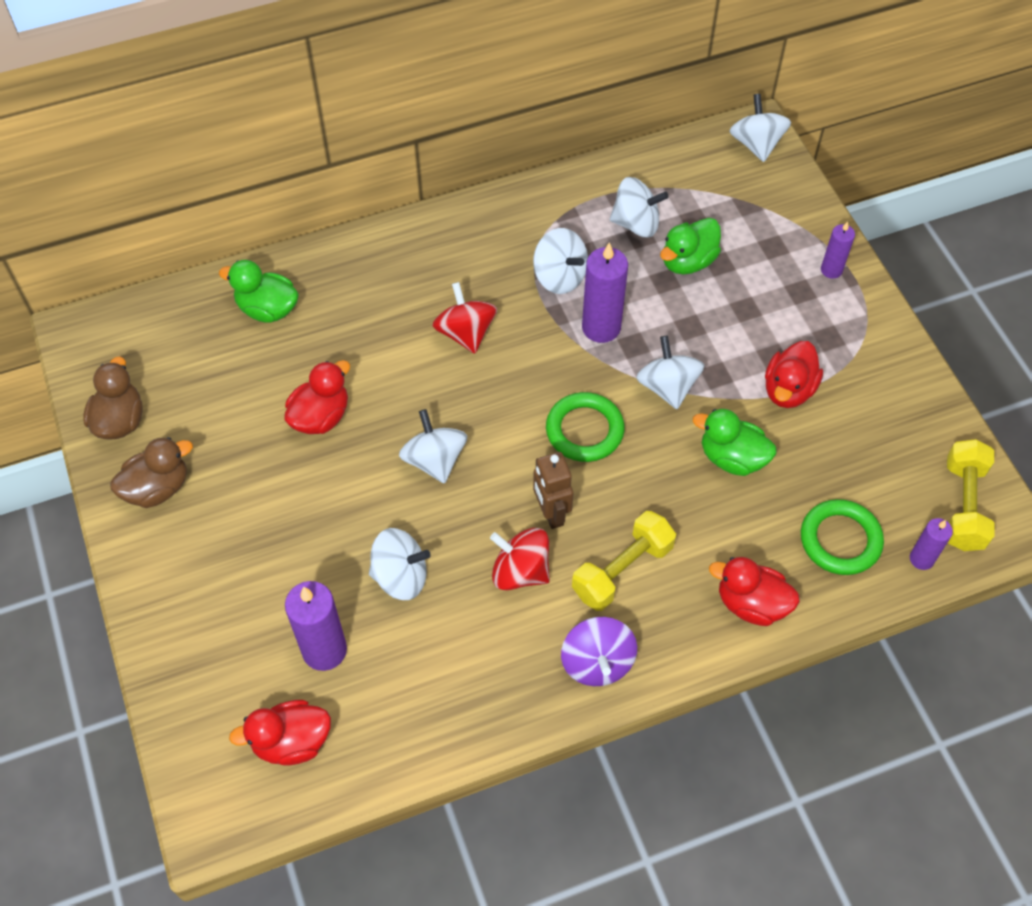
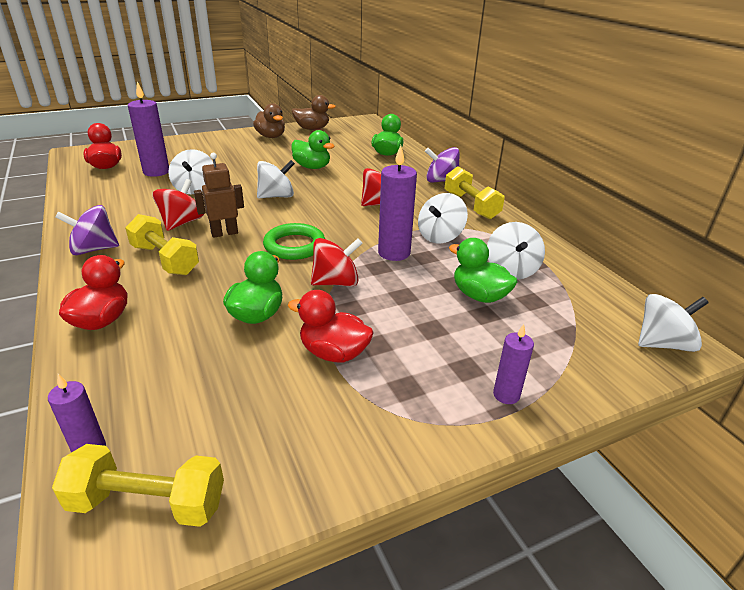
camera: 85 degrees right, 25 degrees down
red duck [284,360,350,434] -> green duck [292,130,335,169]
white spinning top [636,335,704,409] -> red spinning top [311,238,363,286]
green ring [801,499,884,575] -> none
none -> purple spinning top [425,147,460,183]
none -> yellow dumbbell [444,166,505,219]

